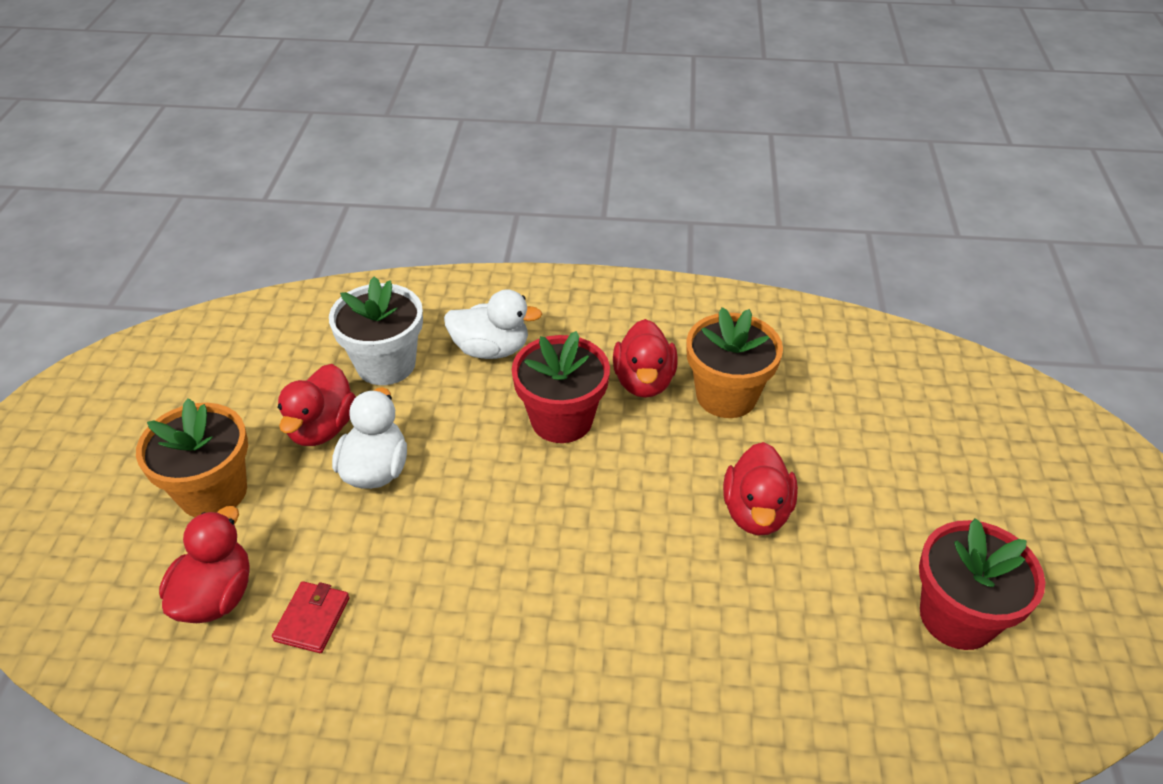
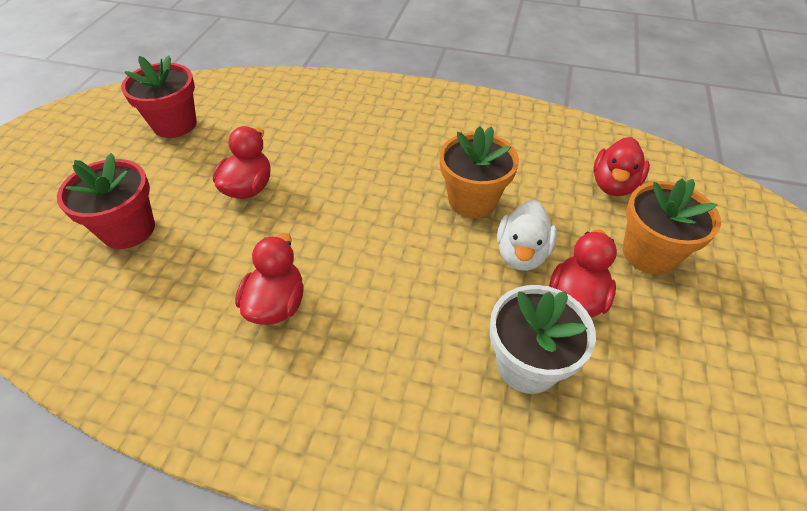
camera: 170 degrees left, 5 degrees up
red wallet [272,581,350,653] -> none
white duck [444,289,542,359] -> none
red flower pot [512,331,610,443] -> red flower pot moved to [57,153,155,249]
orange flower pot [686,307,783,418] -> orange flower pot moved to [439,126,519,218]

